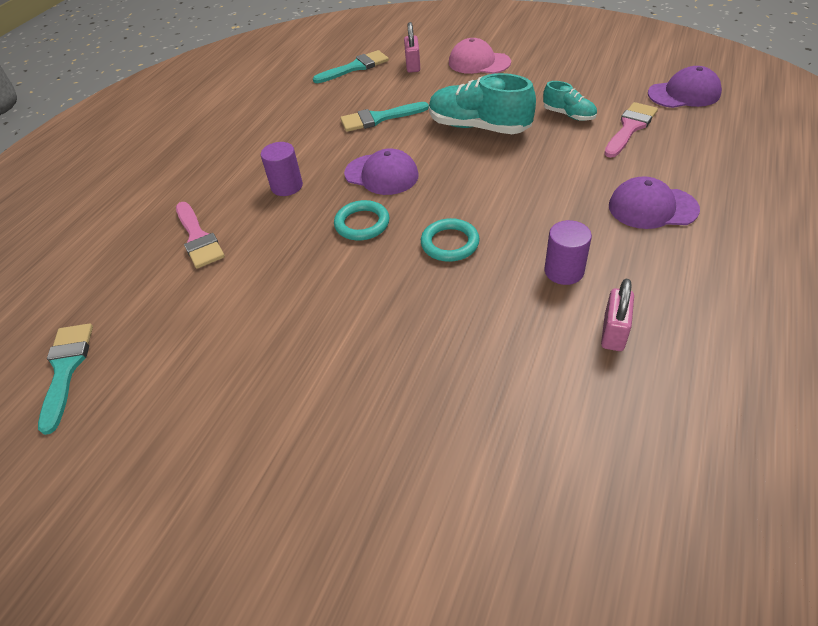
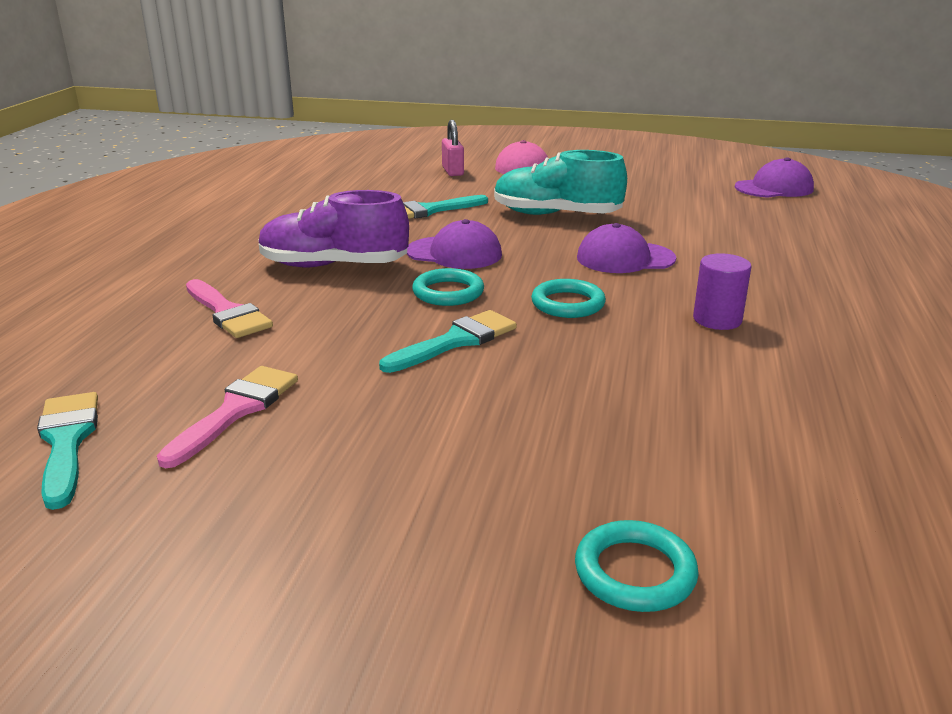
camera: 15 degrees left, 20 degrees down
purple cylinder [261,142,303,196] -> purple shoe [259,190,409,267]
turquoise brush [313,50,389,83] -> turquoise brush moved to [379,310,517,373]
turquoise shoe [543,81,597,121] -> none
pink padlock [601,279,634,351] -> none
pink brush [604,102,658,158] -> pink brush moved to [157,366,298,468]
purple cap [609,177,700,229] -> purple cap moved to [577,223,676,273]
none -> turquoise ring [575,520,699,612]

